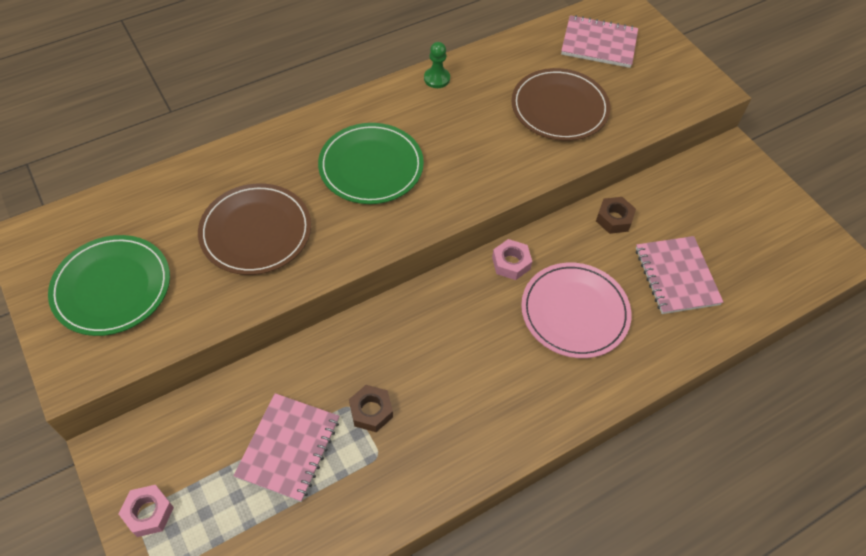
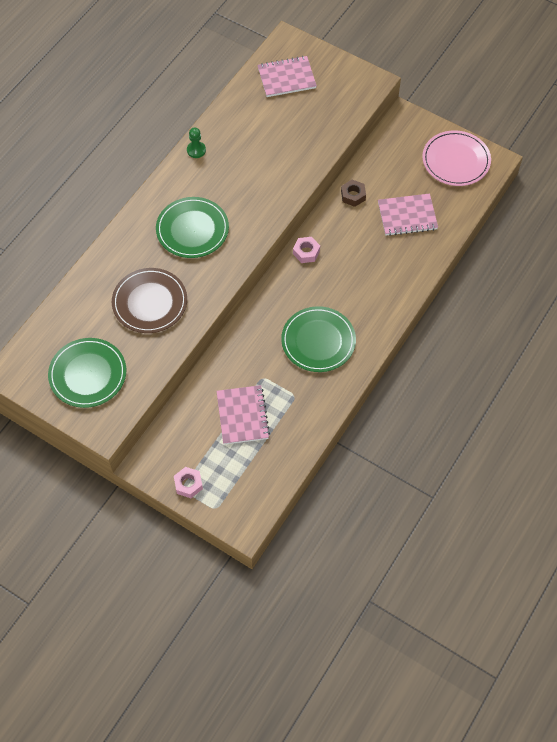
camera: 25 degrees left, 5 degrees up
brown nut [349,385,393,432] -> none
brown plate [511,68,610,141] -> none
pink plate [521,263,632,358] -> pink plate moved to [422,130,491,186]
pink notebook [636,236,723,314] -> pink notebook turned 60 degrees counterclockwise [378,194,438,236]
none -> green plate [281,306,356,372]

